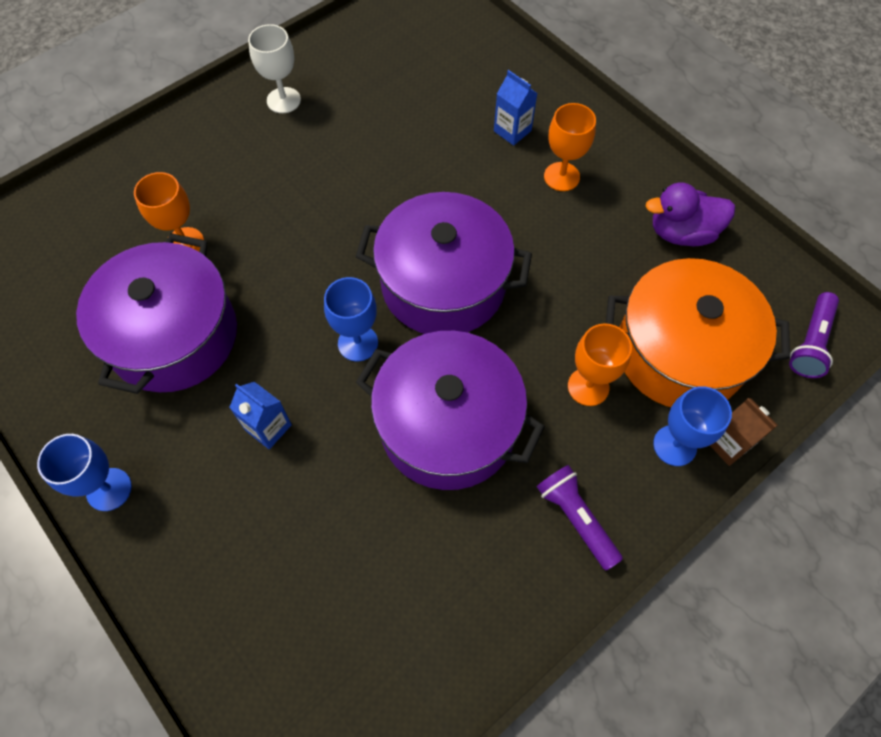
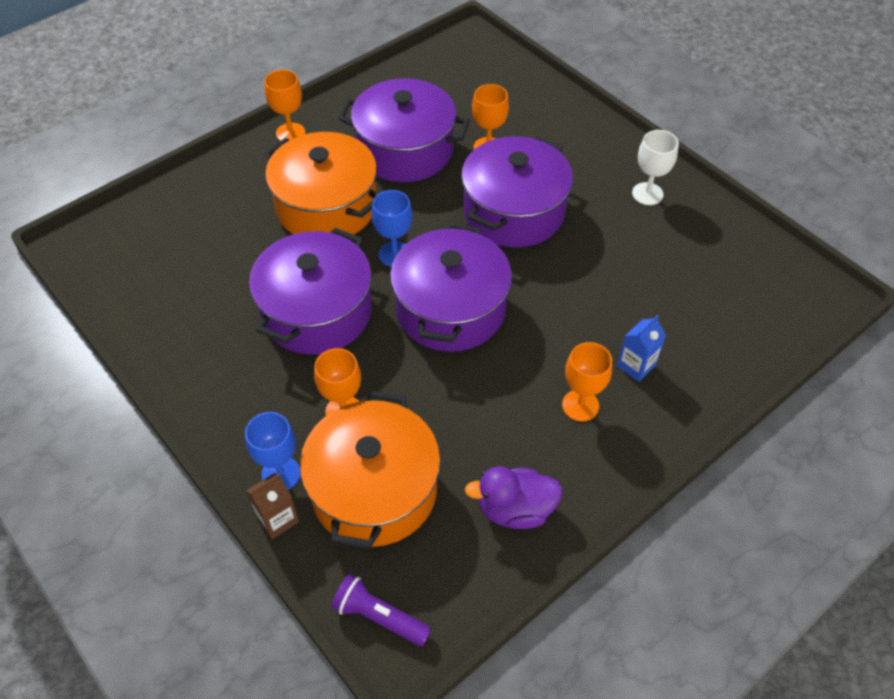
camera: 90 degrees right, 10 degrees down
blue goblet [37,434,132,511] -> orange goblet [264,70,305,141]
blue carton [229,382,292,449] -> orange pot [264,132,378,234]
purple flashlight [537,465,623,570] -> none
purple duck [645,182,735,246] -> purple duck turned 90 degrees counterclockwise [464,466,563,529]
none -> purple pot [461,136,573,248]

